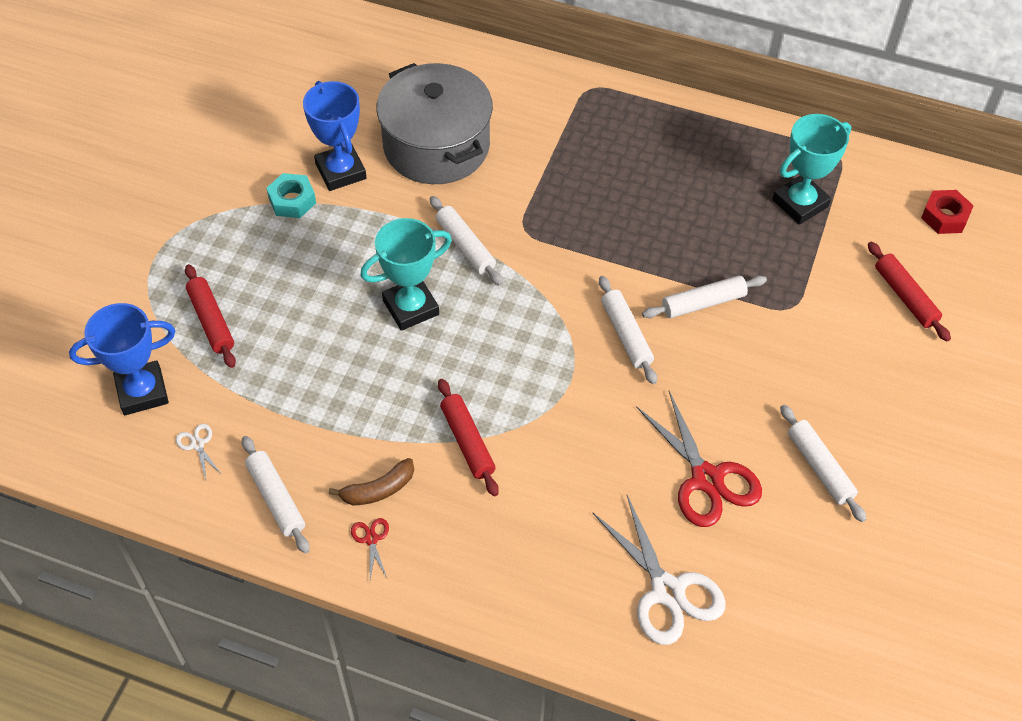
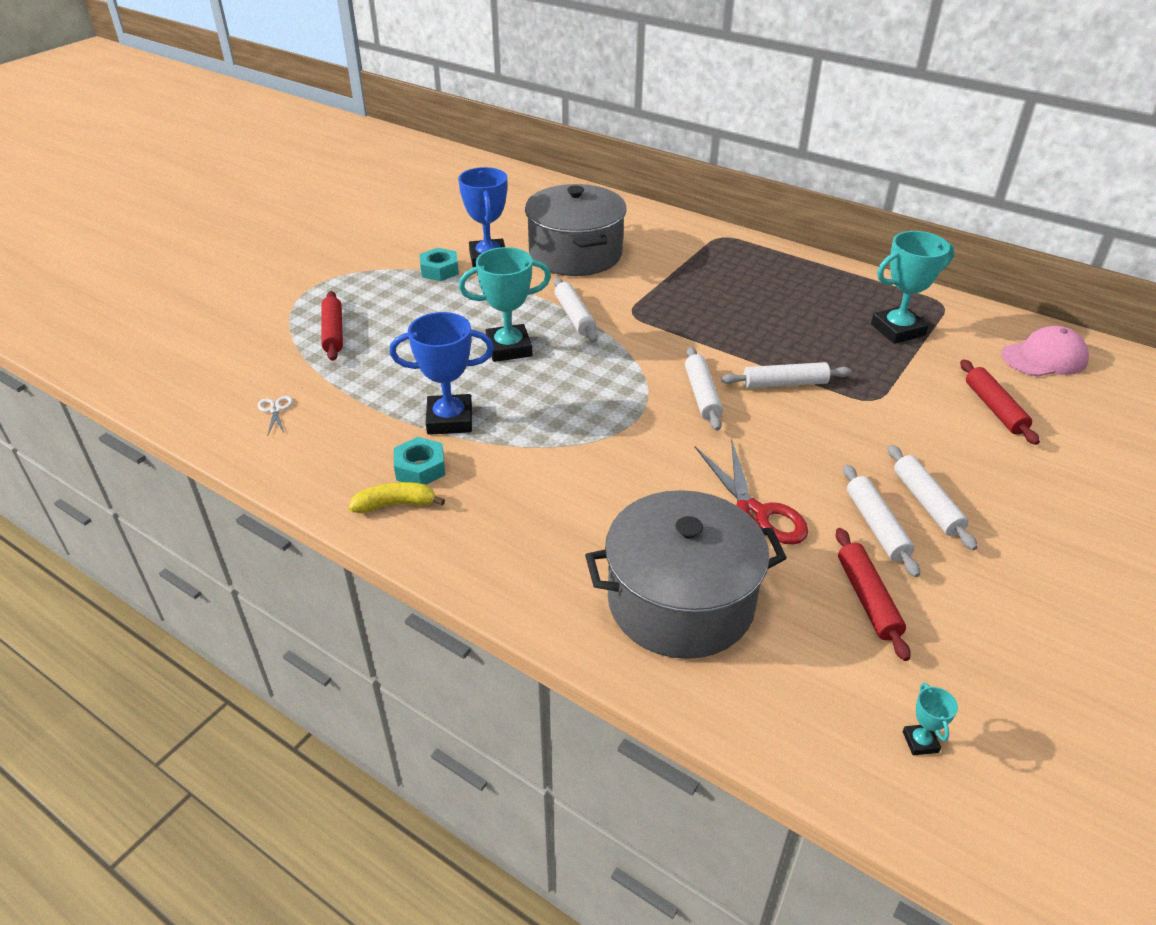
camera: 15 degrees right, 15 degrees down
blue trophy [69,303,175,415] -> blue trophy moved to [390,312,494,435]
white rolling pin [242,436,309,554] -> white rolling pin moved to [888,445,978,550]
brown banana [329,458,414,505] -> turquoise nut [394,437,445,485]
red scissors [351,518,389,579] -> yellow banana [349,482,445,513]
red rolling pin [438,379,499,496] -> red rolling pin moved to [836,528,911,661]
white scissors [592,495,726,645] -> grey pot [585,490,787,659]
red nut [921,190,974,234] -> pink cap [1002,326,1089,377]
none -> turquoise trophy [903,683,958,755]

